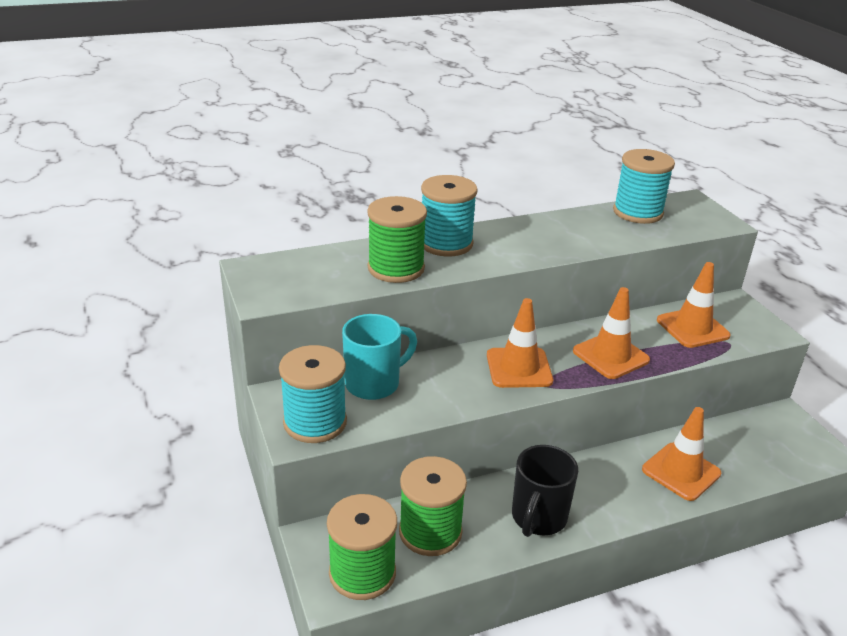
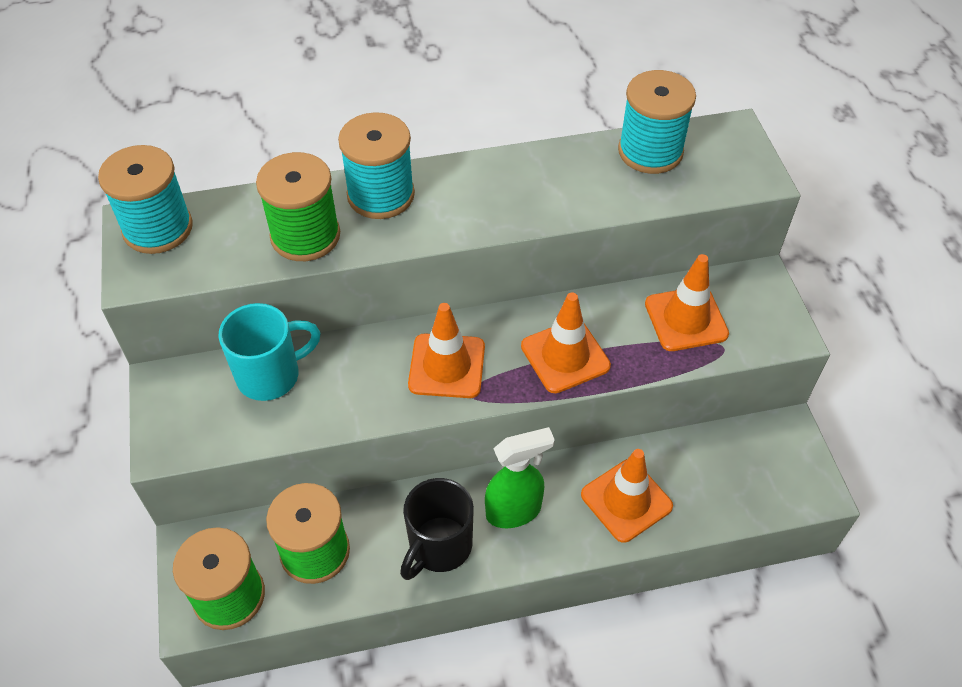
camera: 10 degrees right, 20 degrees up
turquoise spool [279,345,347,443] -> turquoise spool moved to [98,145,193,254]
none -> green spray bottle [485,427,555,528]

